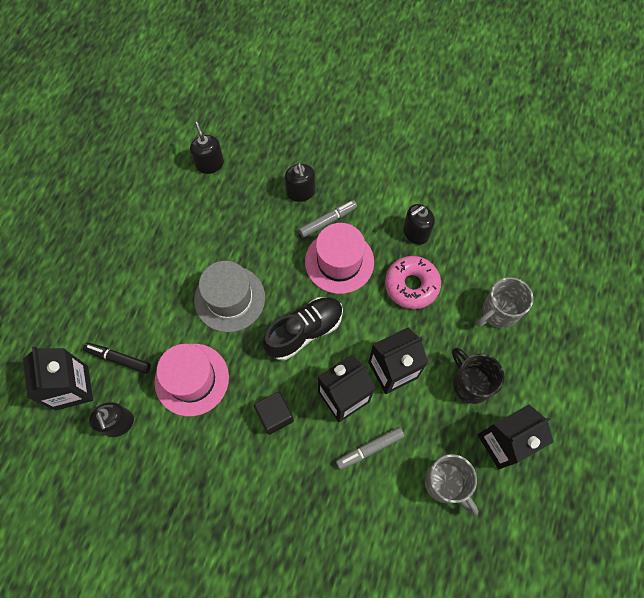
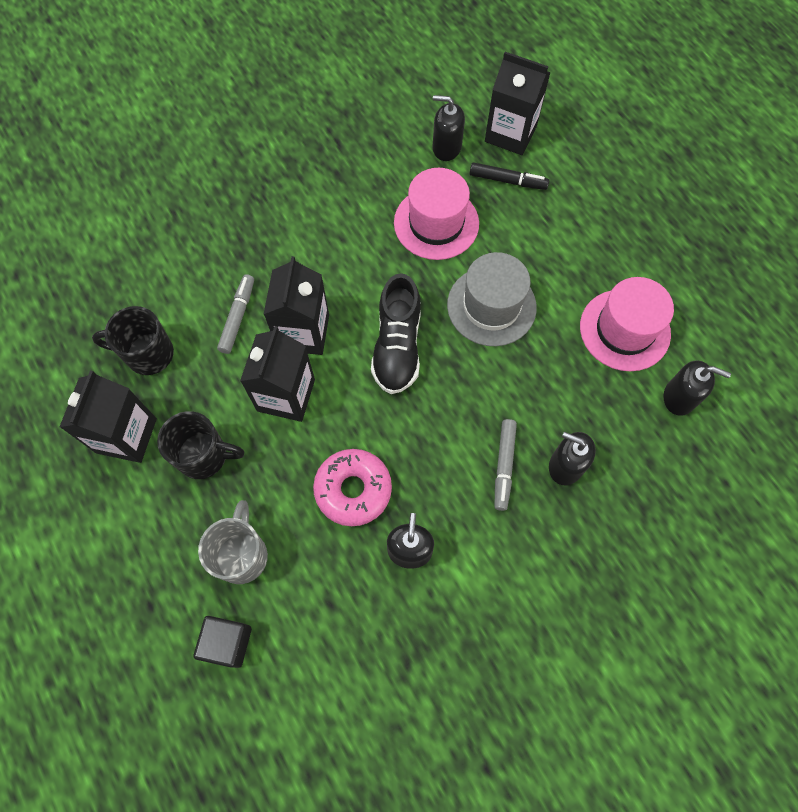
camera: 130 degrees right, 0 degrees up
black marker [83,343,151,374] -> black marker turned 45 degrees clockwise [469,162,549,190]
black cube [254,392,294,435] -> black cube moved to [194,616,252,668]
pink hat [305,223,374,294] -> pink hat moved to [580,277,674,371]
grey mug [425,454,478,516] -> black mug [92,306,174,375]

